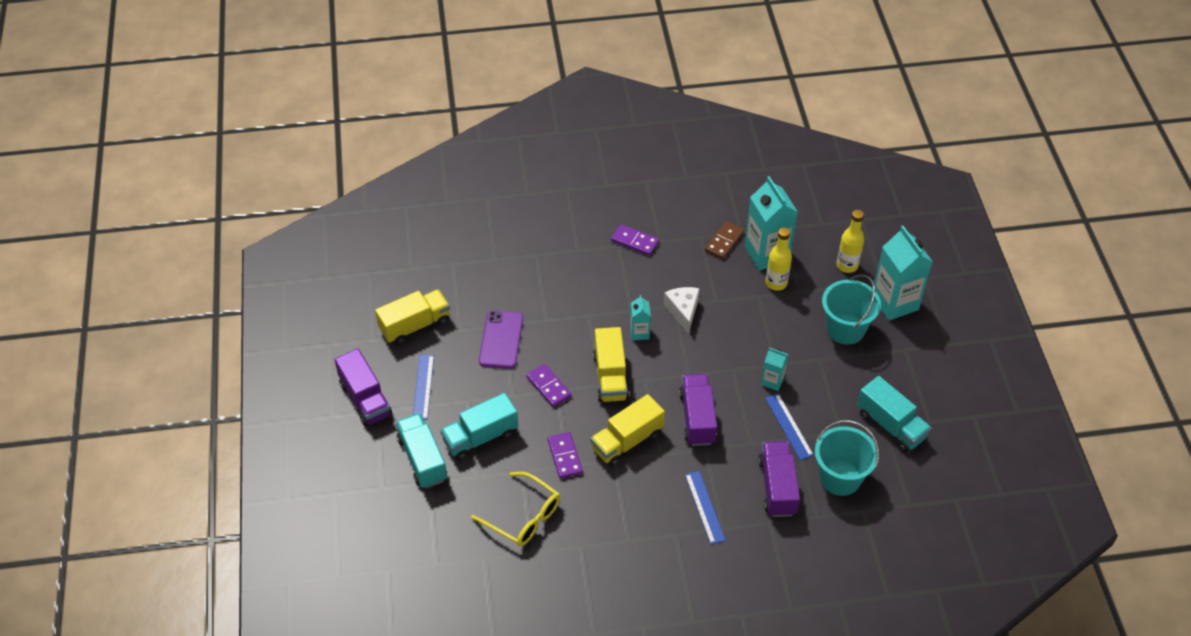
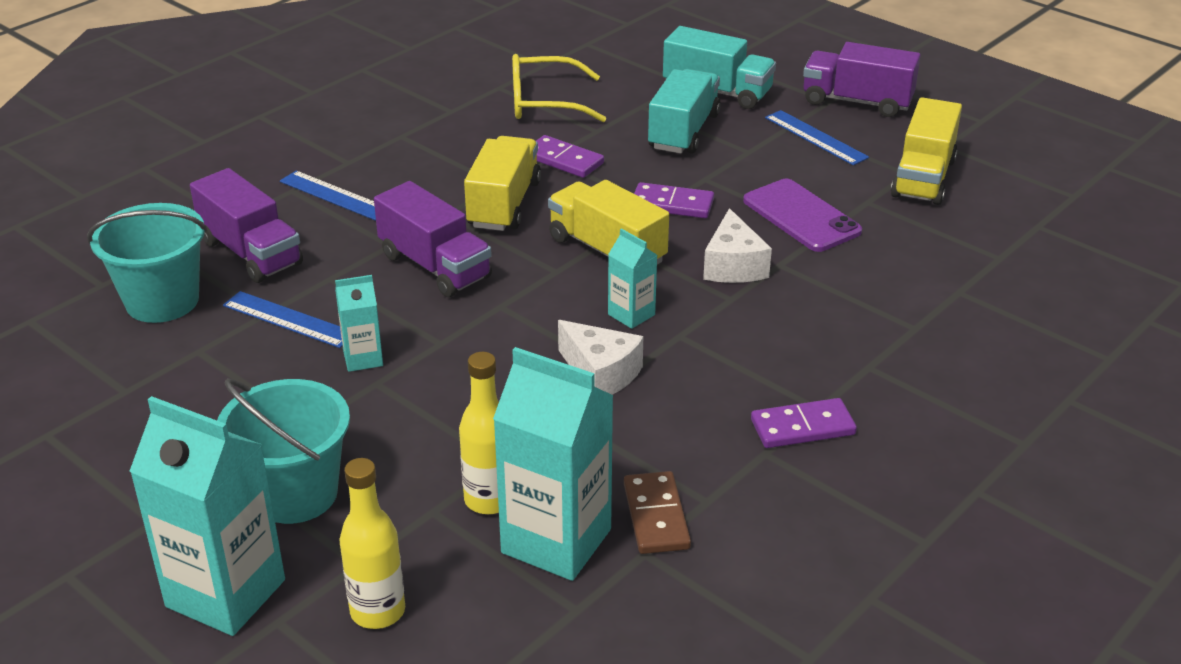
camera: 140 degrees right, 15 degrees down
turquoise truck [857,376,931,453] -> none
none -> white cheese [703,208,772,283]

